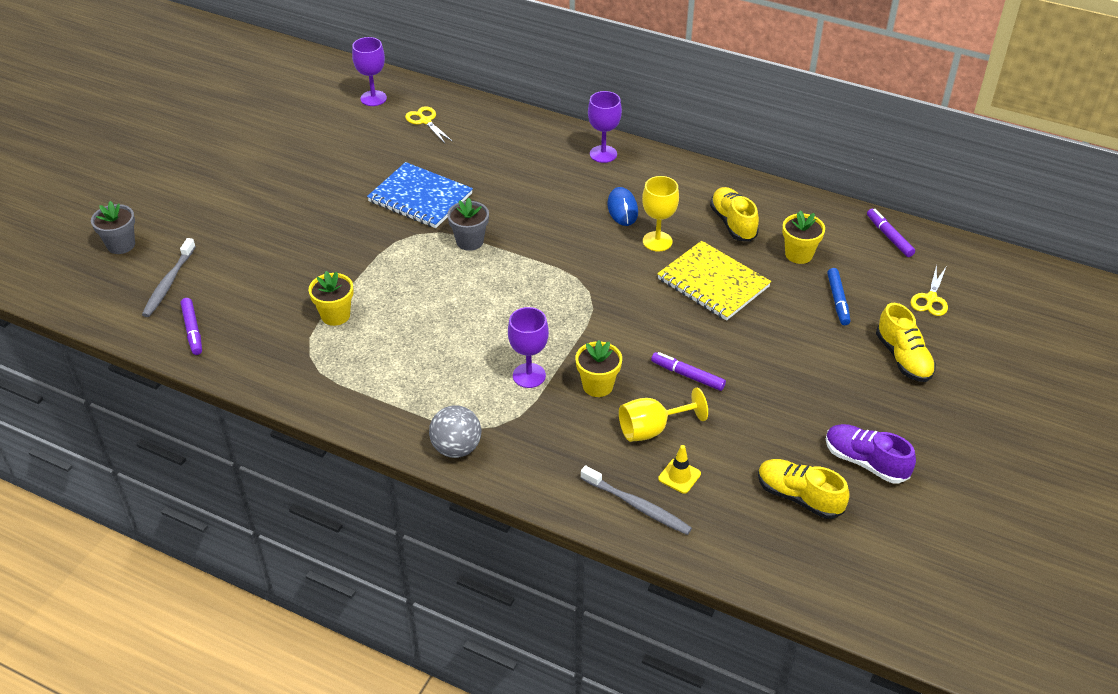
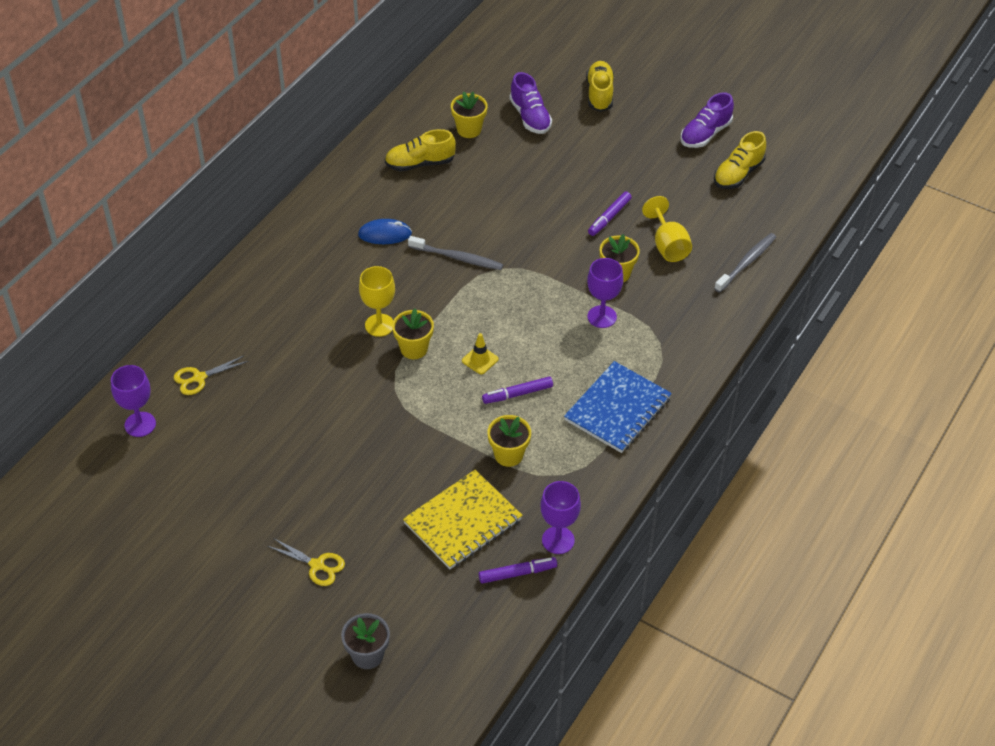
camera: 85 degrees left, 5 degrees up
grey toothbrush [142,238,196,317] -> grey toothbrush moved to [408,236,503,270]
blue notebook [367,162,473,228] -> blue notebook moved to [564,361,672,453]
grey ball [429,405,481,458] -> none
grey flower pot [447,197,489,251] -> yellow flower pot [392,309,434,359]
purple goblet [588,91,622,163] -> purple goblet moved to [540,481,581,554]
yellow goblet [642,176,679,252] -> yellow goblet moved to [359,266,395,337]
yellow notebook [657,241,771,321] -> yellow notebook moved to [403,470,523,569]
yellow traffic cone [658,445,701,494] -> yellow traffic cone moved to [462,333,499,374]
blue marker [827,268,851,325] -> purple shoe [509,72,552,134]
purple marker [867,208,915,257] -> purple marker moved to [482,377,553,404]
yellow shoe [876,303,936,382] -> yellow shoe turned 75 degrees counterclockwise [586,61,614,112]
yellow scissors [910,265,948,316] -> yellow scissors moved to [267,538,345,586]

